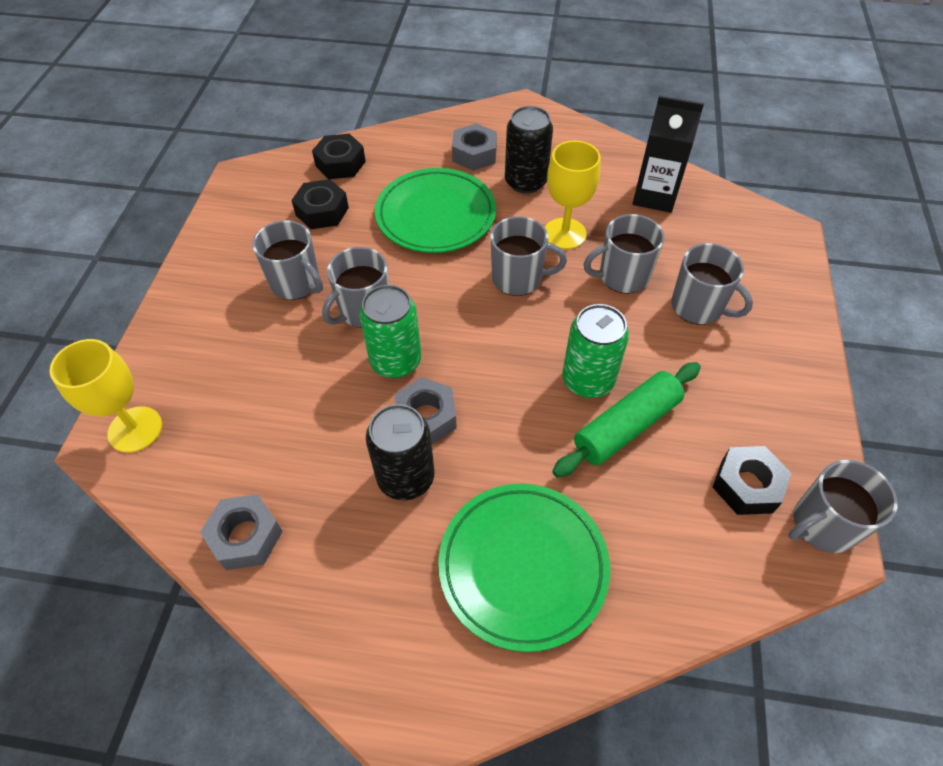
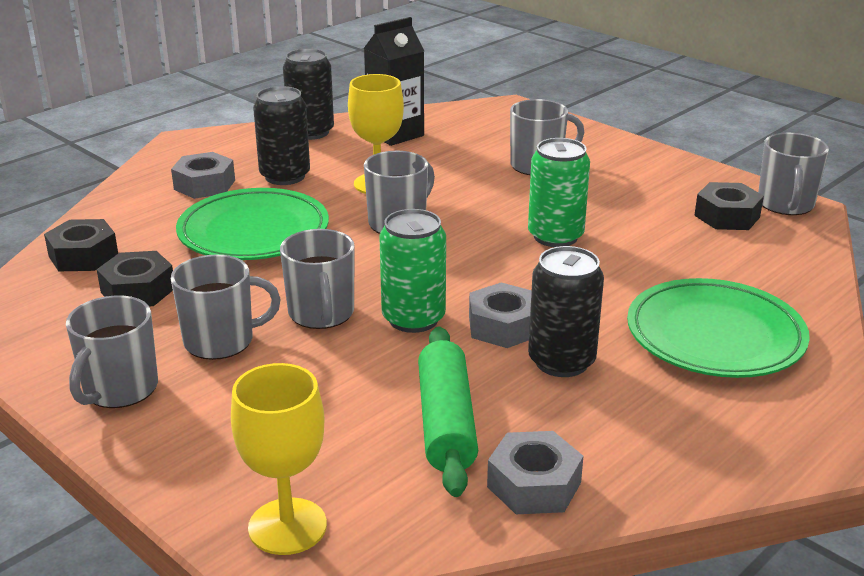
camera: 55 degrees left, 25 degrees down
green rolling pin [552,362,701,478] -> green rolling pin moved to [418,326,478,497]
grey mug [584,214,665,294] -> grey mug moved to [66,296,158,408]
none -> black can [283,48,334,140]

